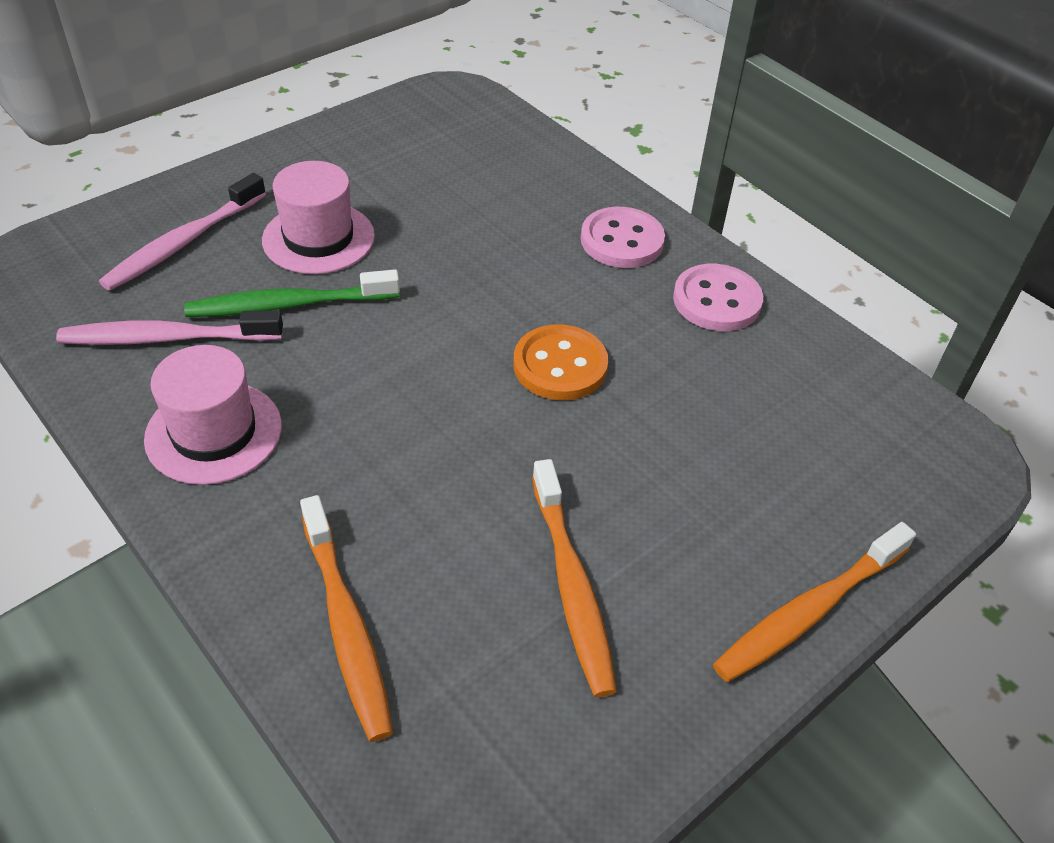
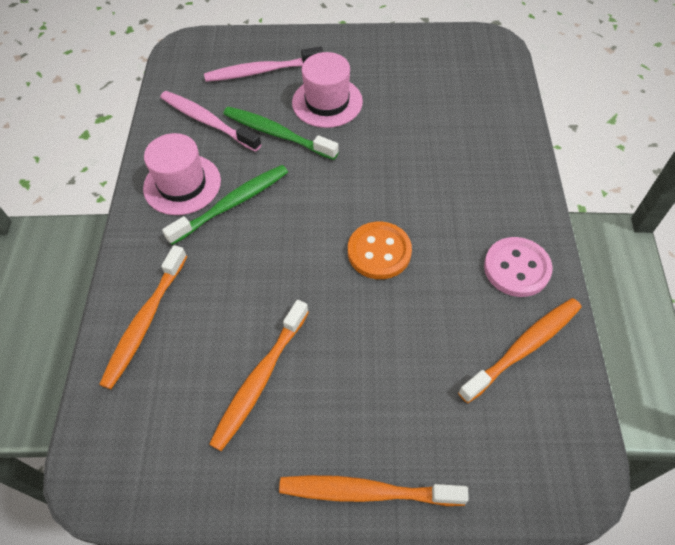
camera: 45 degrees right, 10 degrees up
pink button [581,207,665,268] -> none
none -> green toothbrush [162,165,288,245]
none -> orange toothbrush [458,298,582,403]

